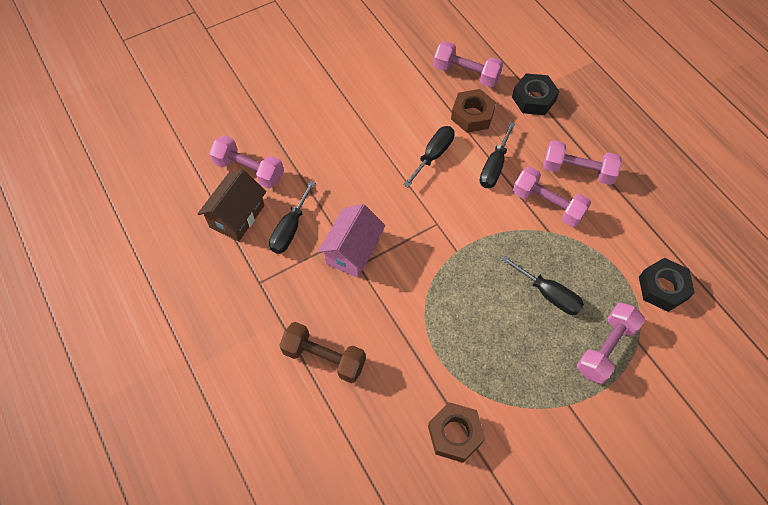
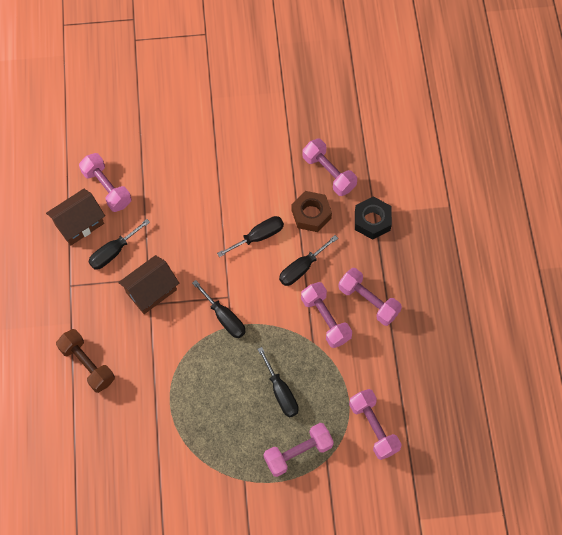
camera: 25 degrees right, 5 degrees up
pink house [318,204,385,278] -> brown house [118,255,179,314]
brown nut [428,402,485,463] -> none
black nut [639,258,695,312] -> pink dumbbell [349,389,401,460]
none -> black screwdriver [192,280,246,338]

